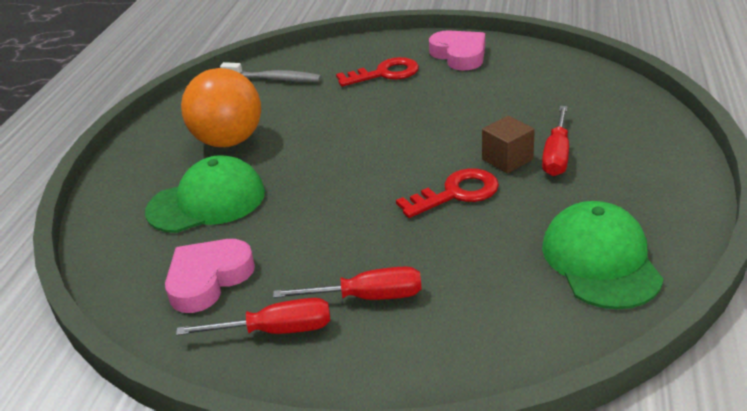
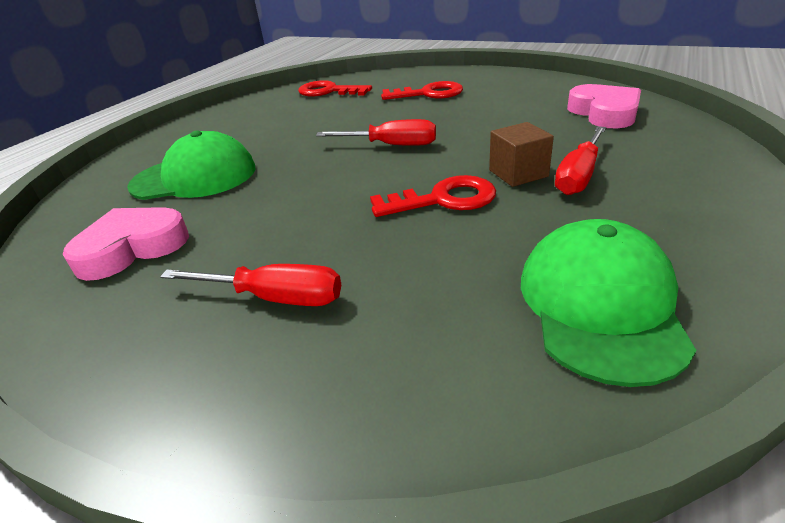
camera: 15 degrees right, 0 degrees up
red screwdriver [176,298,330,336] -> red screwdriver moved to [316,119,436,146]
orange ball [181,68,261,147] -> none
grey toothbrush [220,62,321,82] -> red key [298,80,372,96]
pink heart [429,30,485,71] -> pink heart moved to [567,84,641,128]

